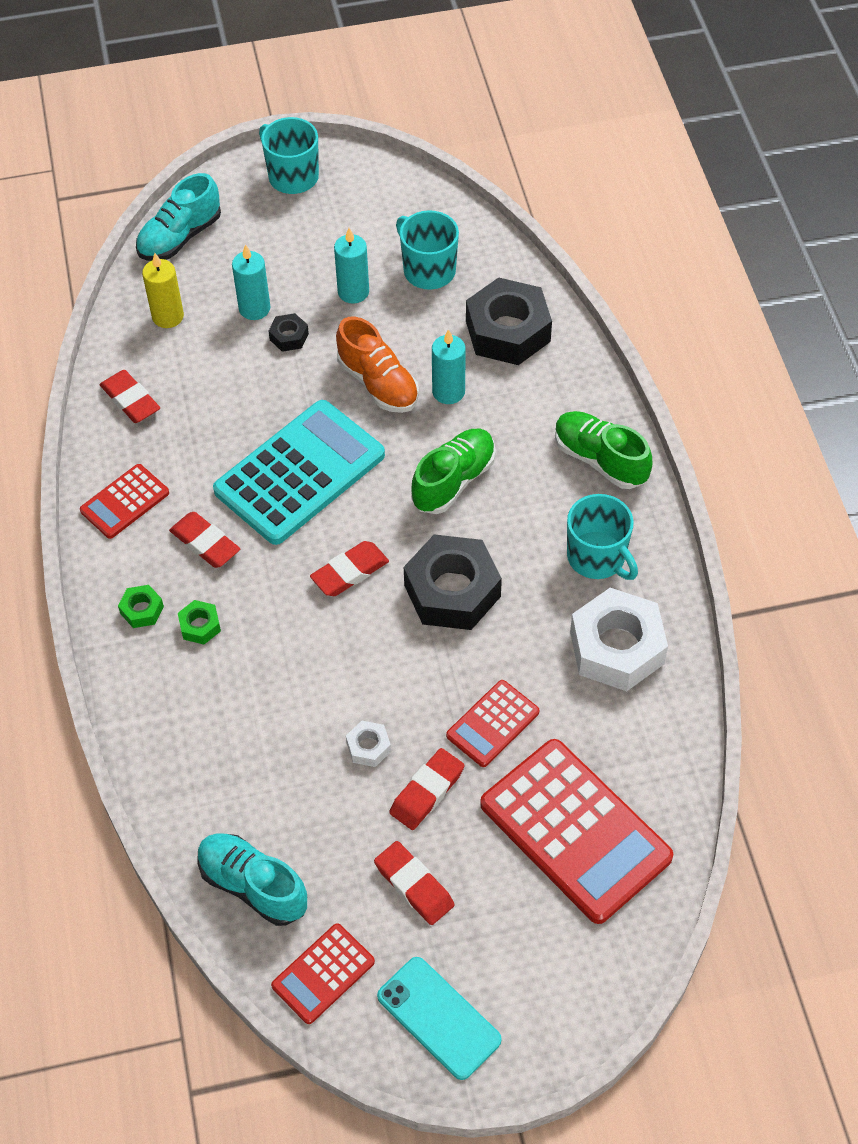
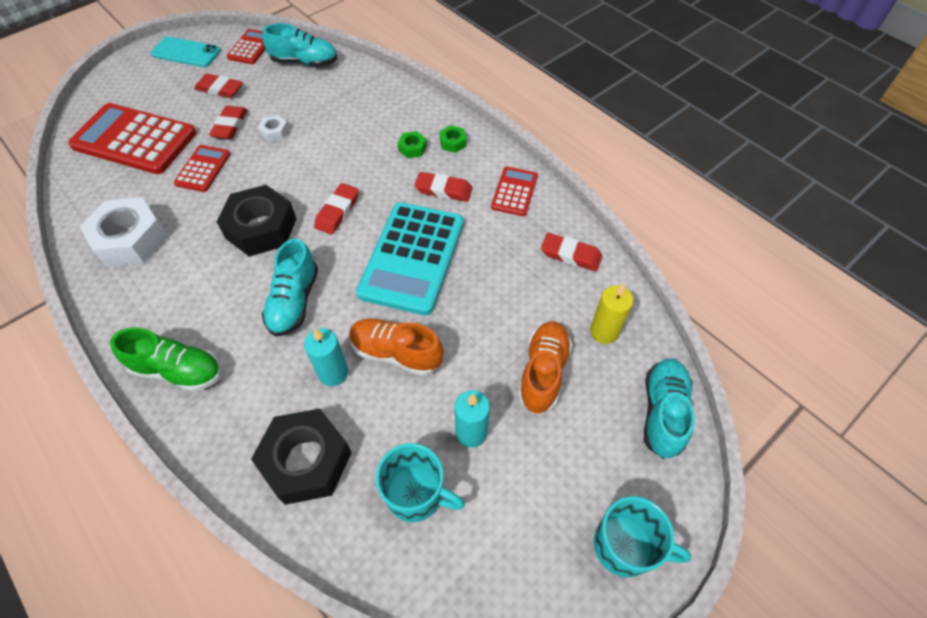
camera: 150 degrees right, 0 degrees up
turquoise candle [232,244,270,320] -> orange shoe [518,321,572,414]
black nut [269,313,309,352] -> none
green shoe [411,429,496,514] -> turquoise shoe [262,239,318,336]
turquoise mug [567,494,638,580] -> none

